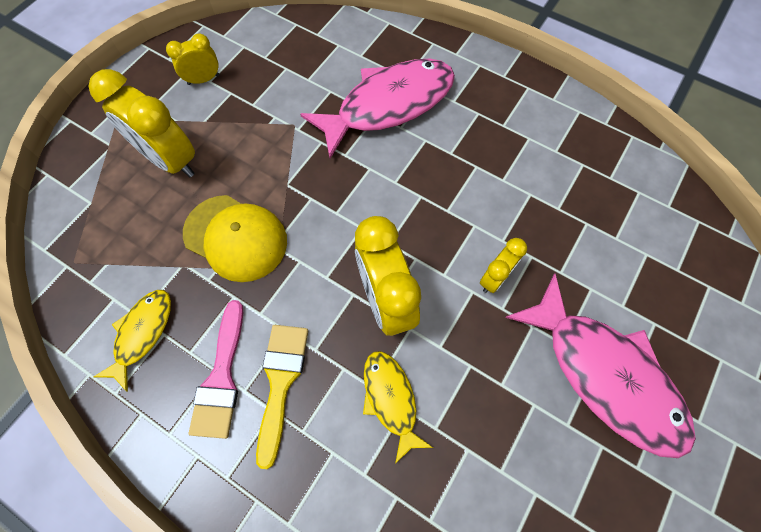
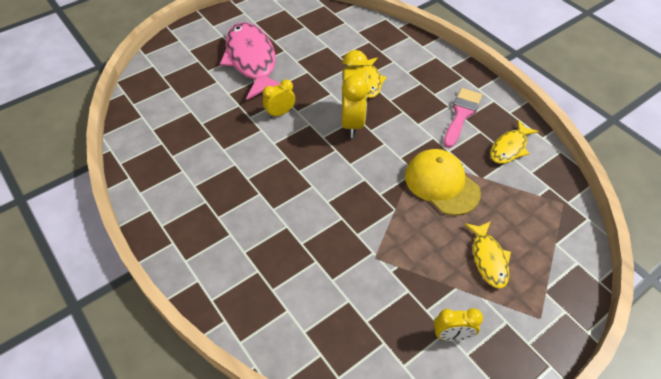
camera: 160 degrees left, 15 degrees down
yellow clock [89,69,195,177] -> yellow fish [464,221,511,289]
yellow brush [256,325,308,469] -> none
pink fish [300,59,455,158] -> none

